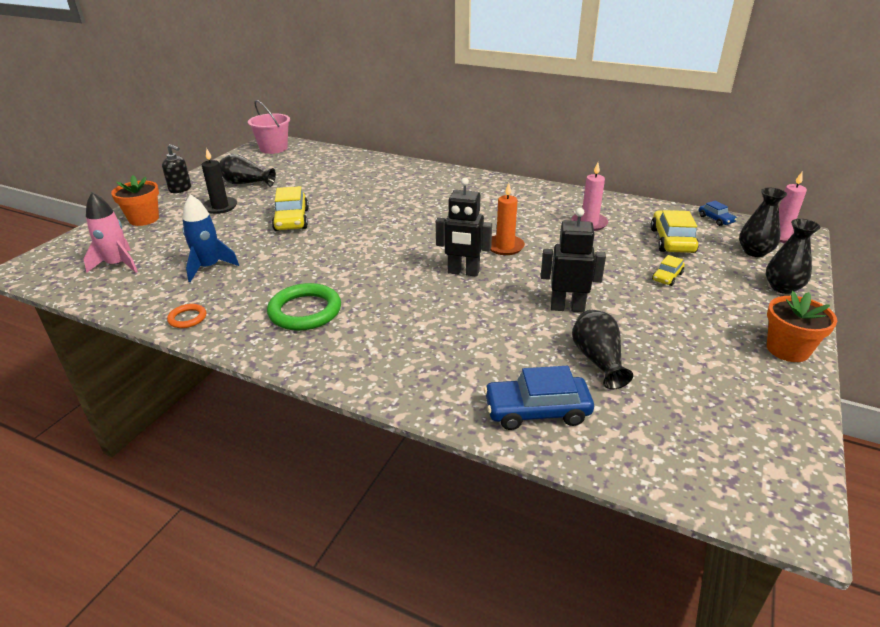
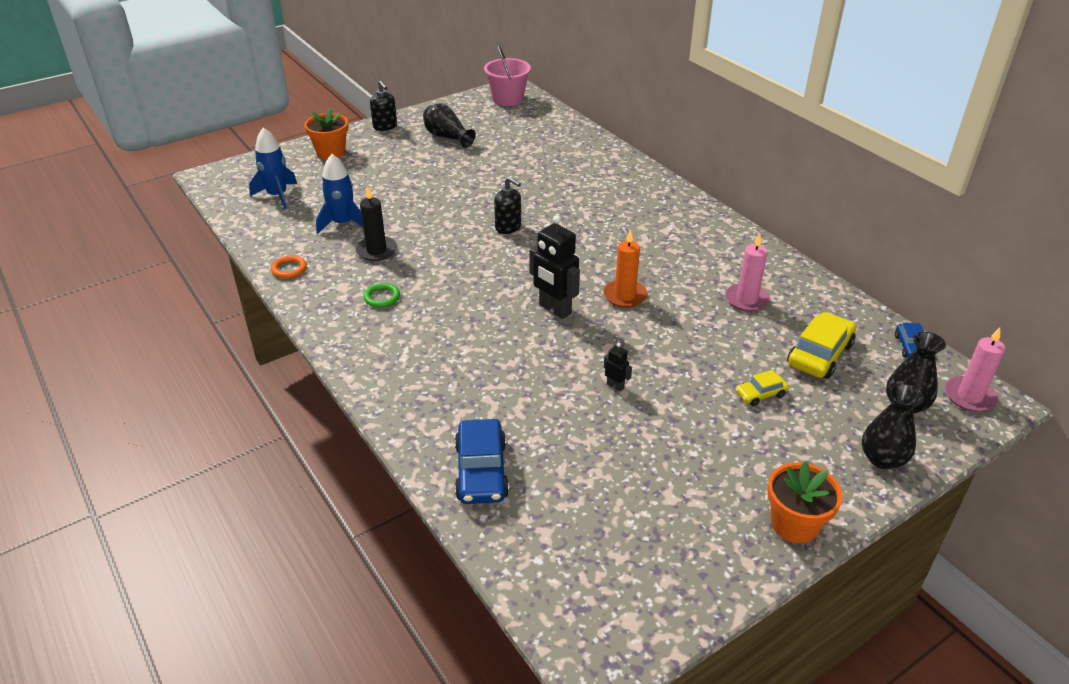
camera: 30 degrees right, 5 degrees up
pink rocket [84,192,138,273] -> blue rocket [249,128,297,209]
black candle [202,148,237,214] -> black candle moved to [355,187,397,261]
green ring [267,283,341,331] -> green ring [363,283,400,308], size x0.51
yellow car [272,186,309,231] -> none
blue car [484,366,594,430] -> blue car turned 120 degrees counterclockwise [455,419,509,504]
black robot [541,208,606,312] -> black robot [604,343,632,392], size x0.47
black vase [572,310,633,389] -> none
none -> black soap dispenser [494,177,521,234]

